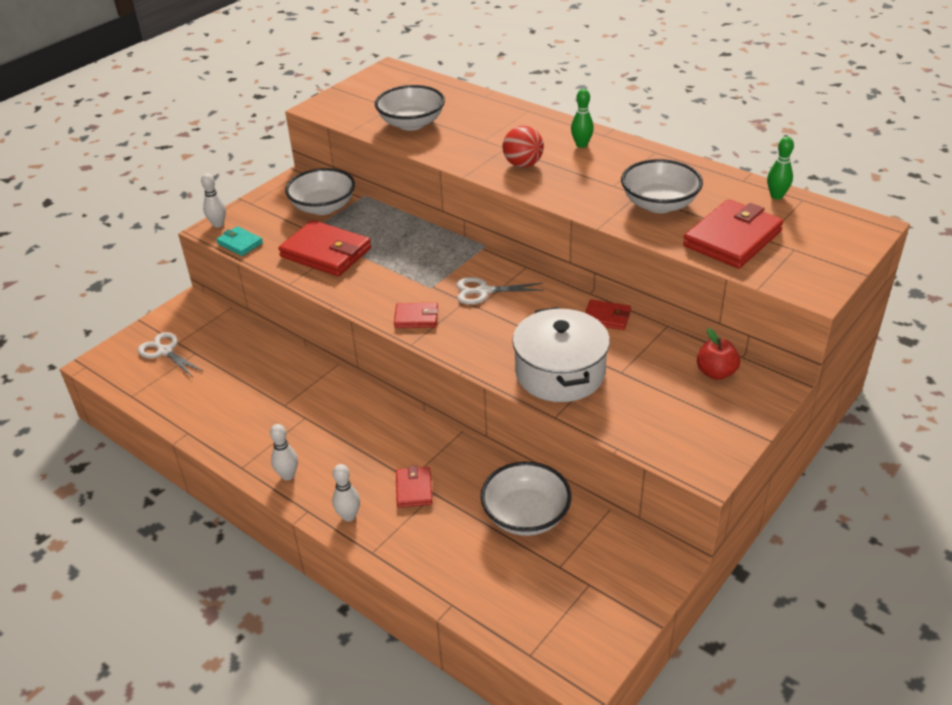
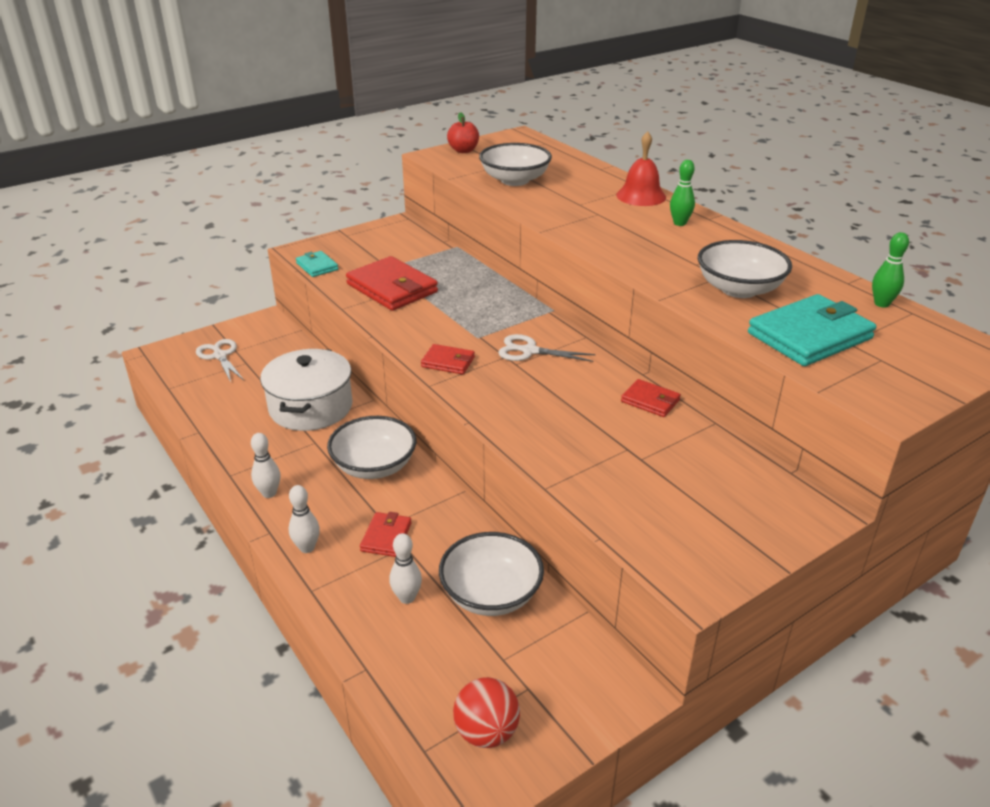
camera: 15 degrees right, 5 degrees down
white bowling pin [201,173,226,228] -> white bowling pin moved to [389,533,422,604]
white bowl [285,168,355,215] -> white bowl moved to [327,416,416,479]
red ball [503,126,544,168] -> red ball moved to [453,677,520,748]
white pot [512,307,610,402] -> white pot moved to [260,349,353,431]
red wallet [683,199,784,268] -> turquoise wallet [748,294,876,366]
red apple [697,328,740,380] -> red apple moved to [447,112,479,153]
none -> red bell [616,131,666,206]

